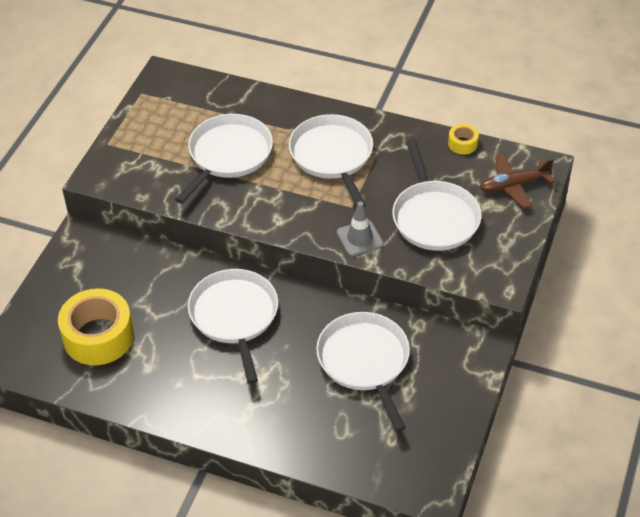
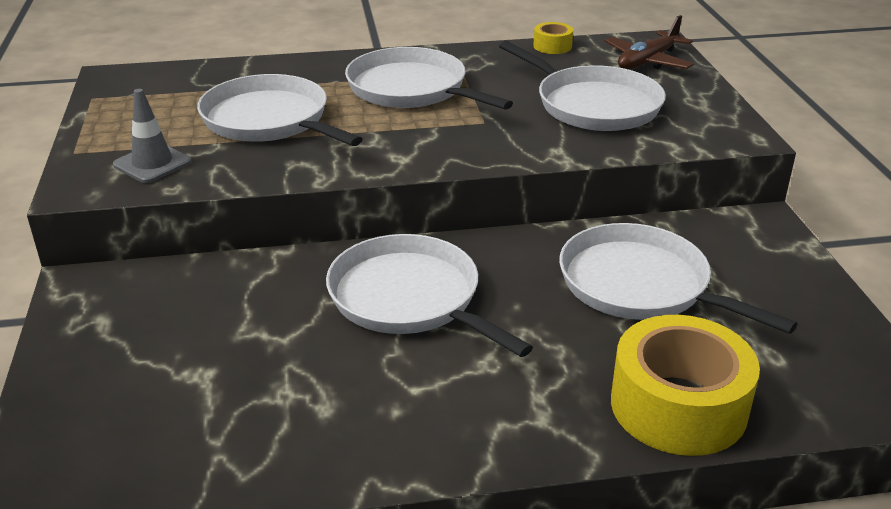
camera: 30 degrees left, 15 degrees down
yellow tape [58,288,134,365] -> yellow tape moved to [611,315,760,456]
white pan [175,114,273,204] -> white pan turned 45 degrees counterclockwise [197,74,362,146]
grey traffic cone [337,201,383,256] -> grey traffic cone moved to [113,89,192,183]

